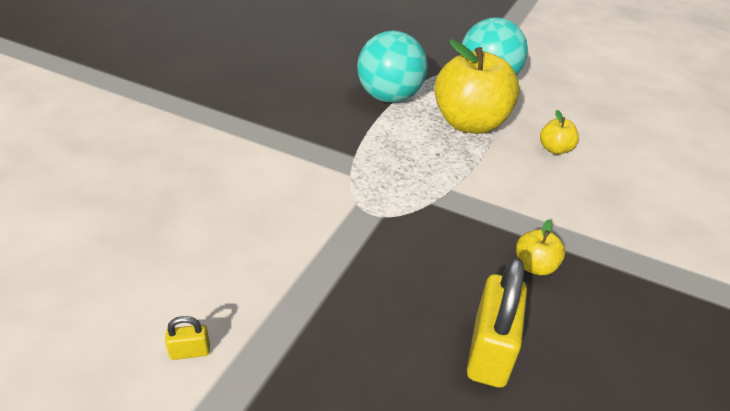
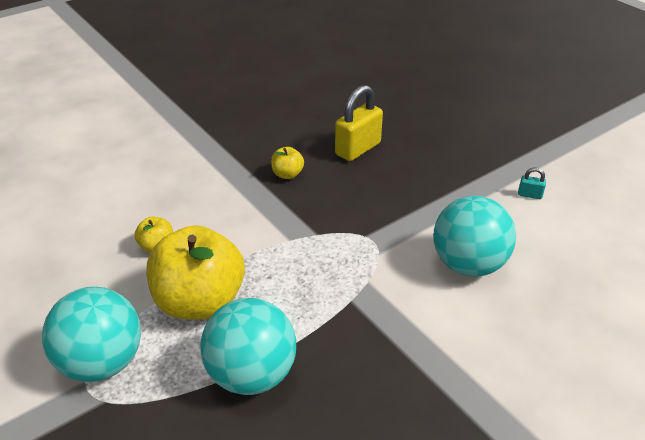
camera: 150 degrees left, 0 degrees up
yellow padlock [165,316,210,360] -> turquoise padlock [518,168,546,199]
none -> turquoise ball [434,196,516,277]

